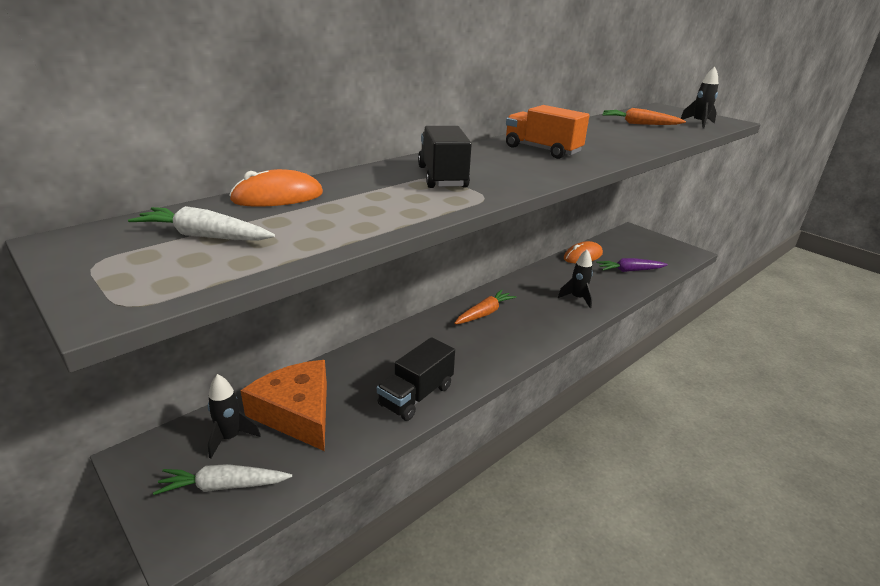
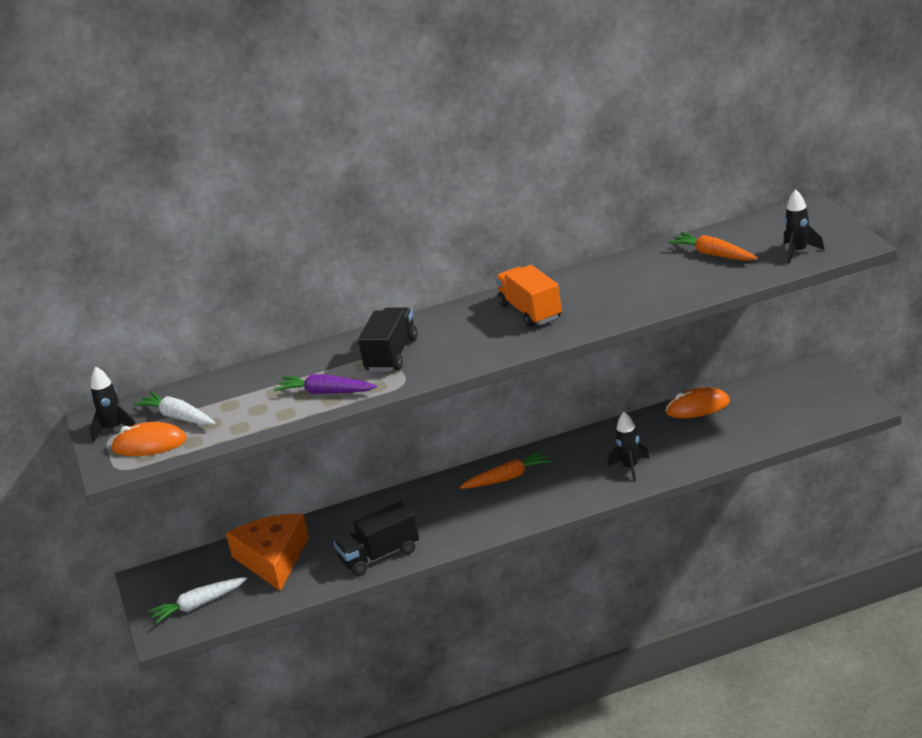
camera: 30 degrees right, 0 degrees up
white carrot [153,464,292,495] -> white carrot turned 45 degrees counterclockwise [148,577,247,624]
black rocket [208,374,261,458] -> black rocket moved to [90,367,136,442]
orange mouse [229,169,323,207] -> orange mouse moved to [111,422,187,456]
purple carrot [597,258,668,272] -> purple carrot moved to [274,374,377,394]

